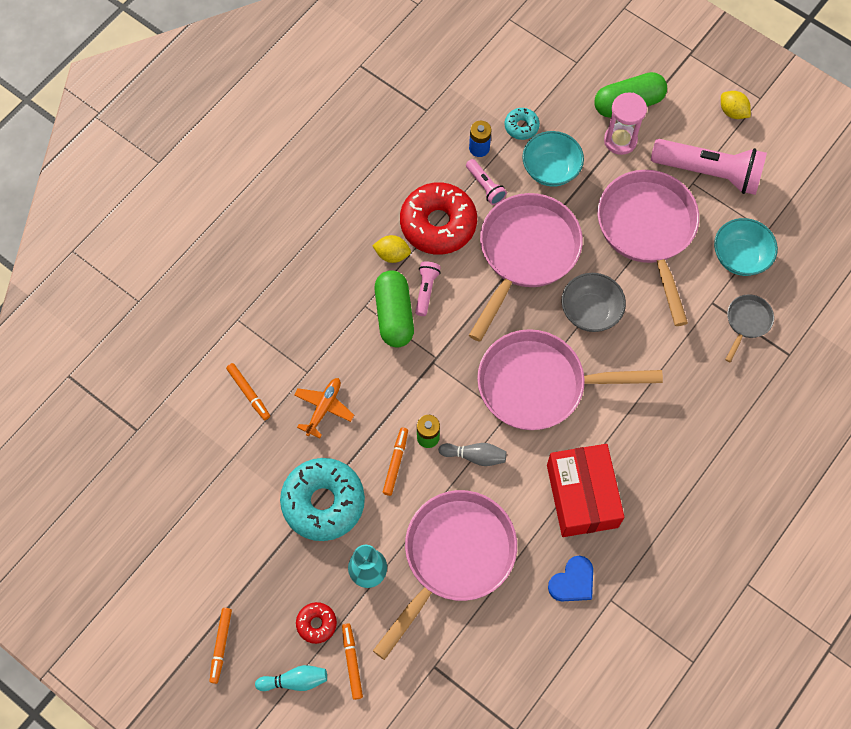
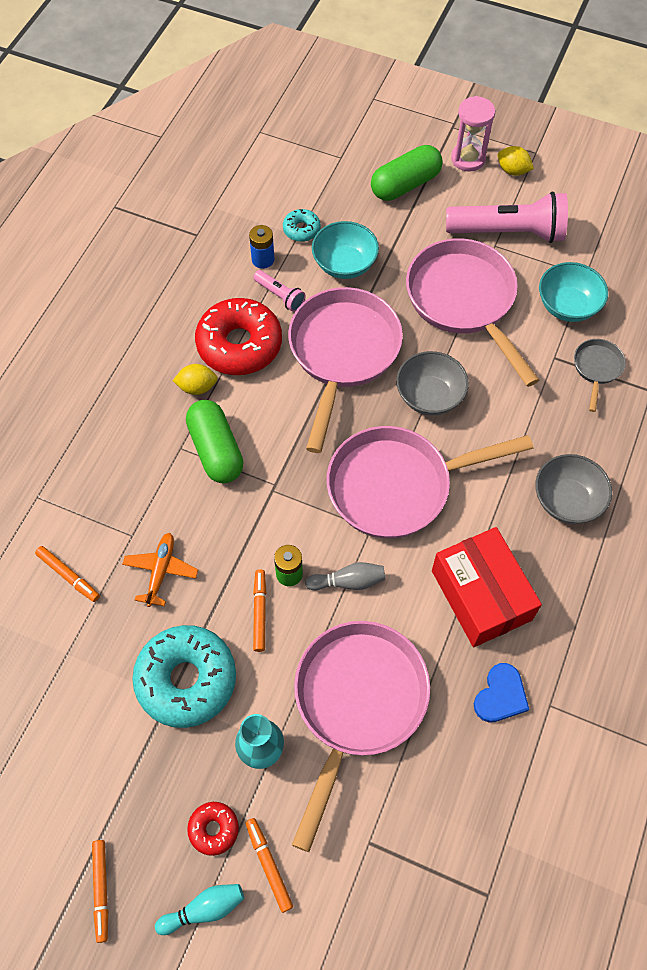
camera: 15 degrees left, 5 degrees down
pink flashlight [415,261,441,316] -> none
pink hourglass [604,93,647,155] -> pink hourglass moved to [451,96,495,172]
none -> grey bowl [535,454,612,524]

